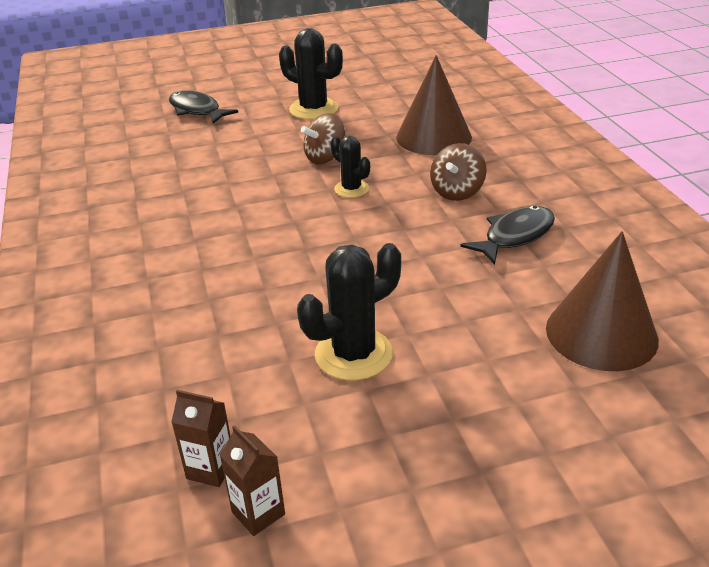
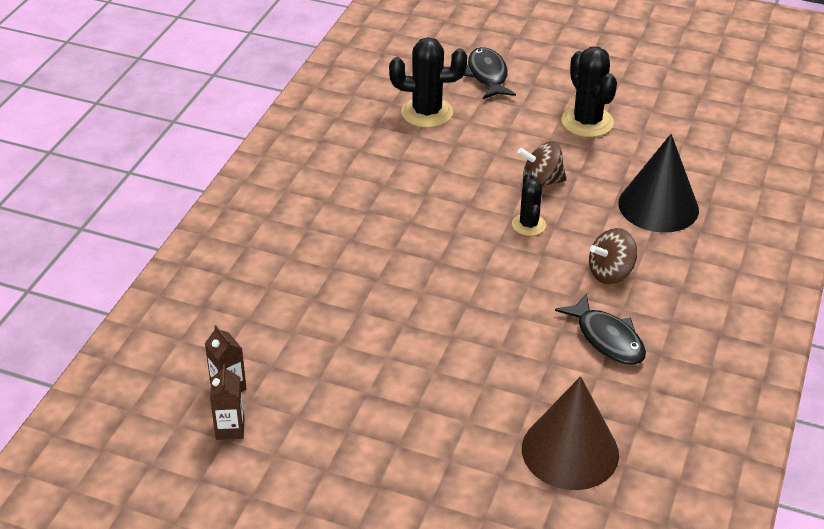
camera: 35 degrees right, 5 degrees up
black cactus [297,243,401,380] -> black cactus moved to [389,37,467,128]
brown cone [396,55,472,155] -> black cone [618,134,699,233]
black fish [460,206,555,265] -> black fish turned 60 degrees clockwise [555,293,646,365]

